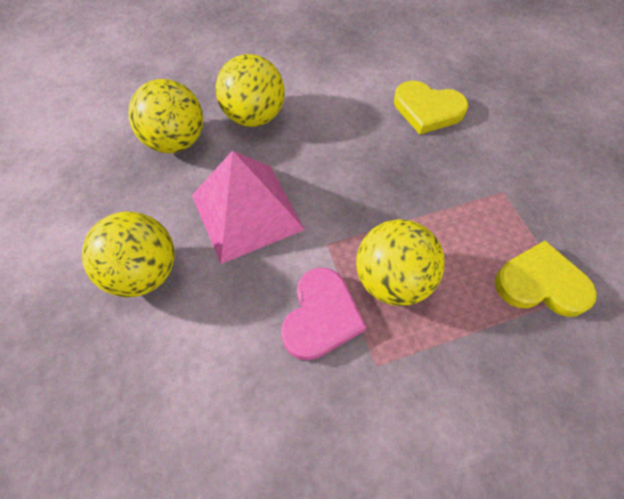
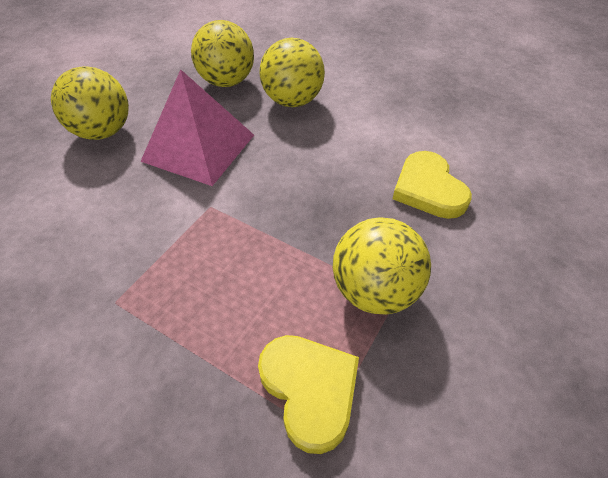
camera: 50 degrees right, 10 degrees down
pink heart [281,267,366,361] -> none
yellow ball [356,219,445,306] -> yellow ball moved to [333,217,431,314]

